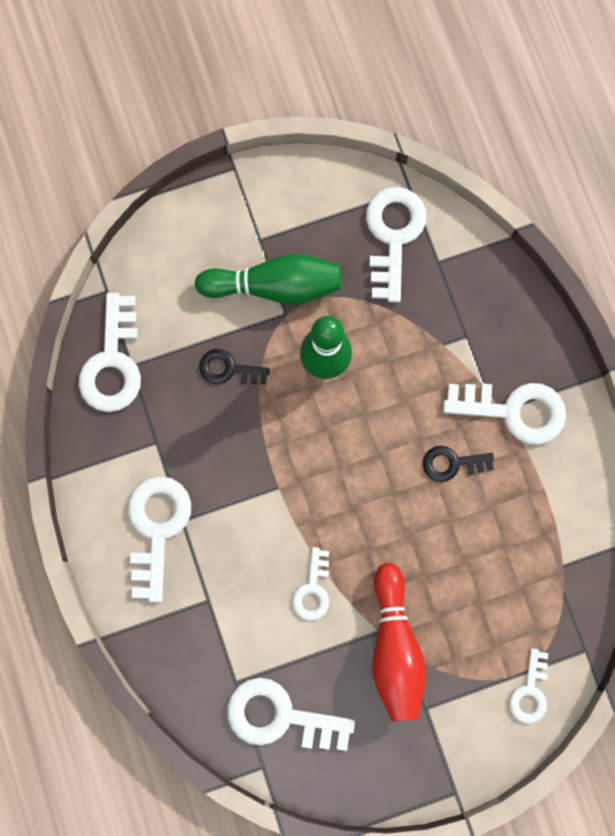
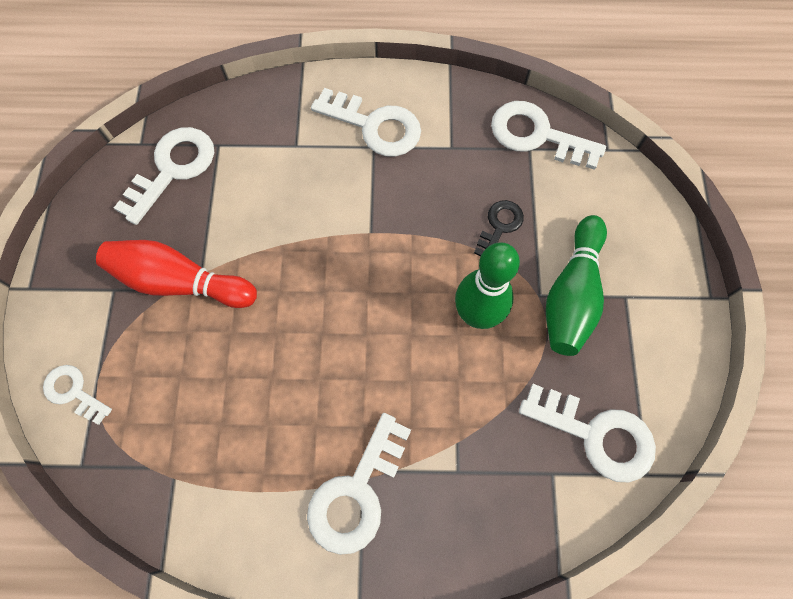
camera: 110 degrees right, 10 degrees down
white key [292,547,329,621] -> none
black key [423,446,494,482] -> none

